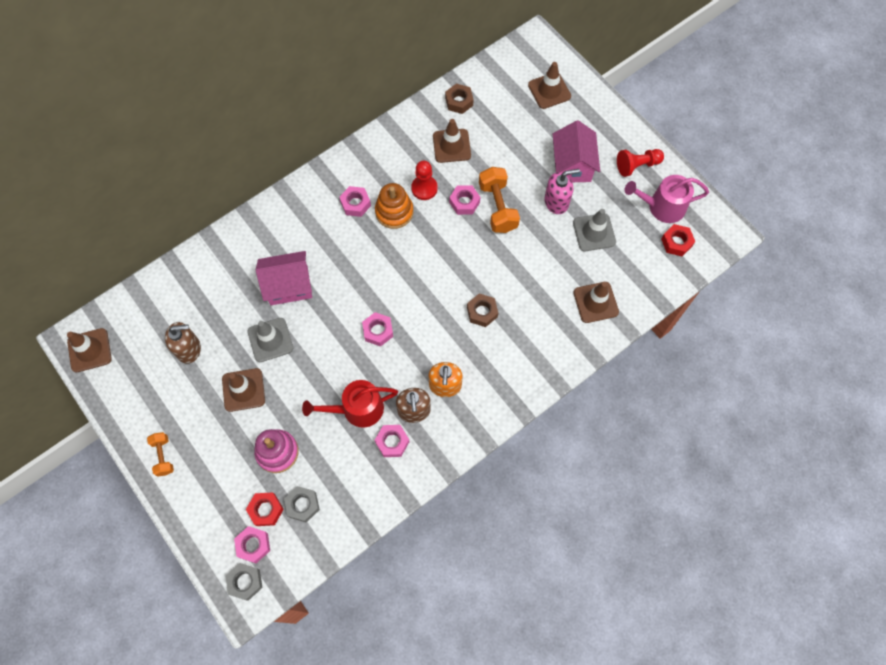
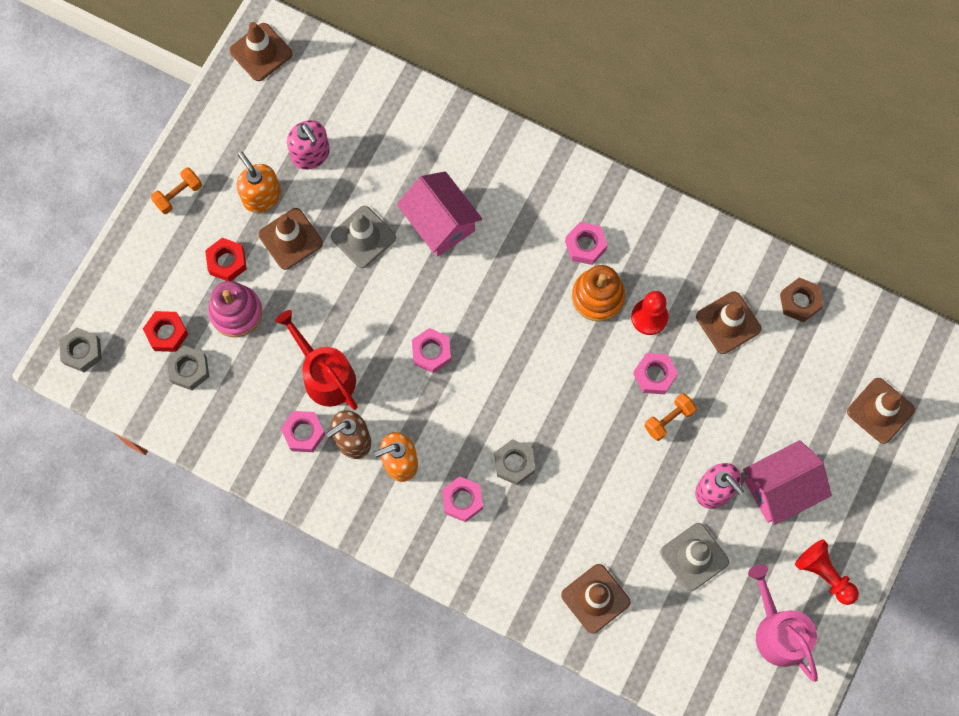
camera: 65 degrees right, 5 degrees up
brown soap dispenser [165,322,201,364] -> pink soap dispenser [287,120,330,170]
pink nut [234,526,270,563] -> pink nut moved to [442,476,483,522]
brown nut [467,293,498,327] -> grey nut [495,439,535,485]
orange dumbbell [479,167,520,233] -> orange dumbbell [644,393,697,441], size x0.59
red nut [661,224,695,256] -> red nut moved to [205,238,247,281]
none -> orange soap dispenser [236,151,281,213]

